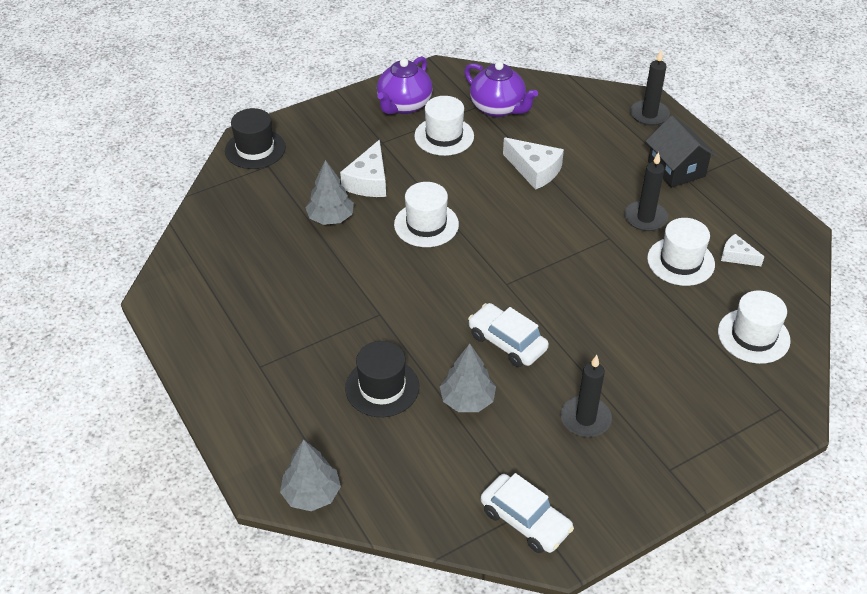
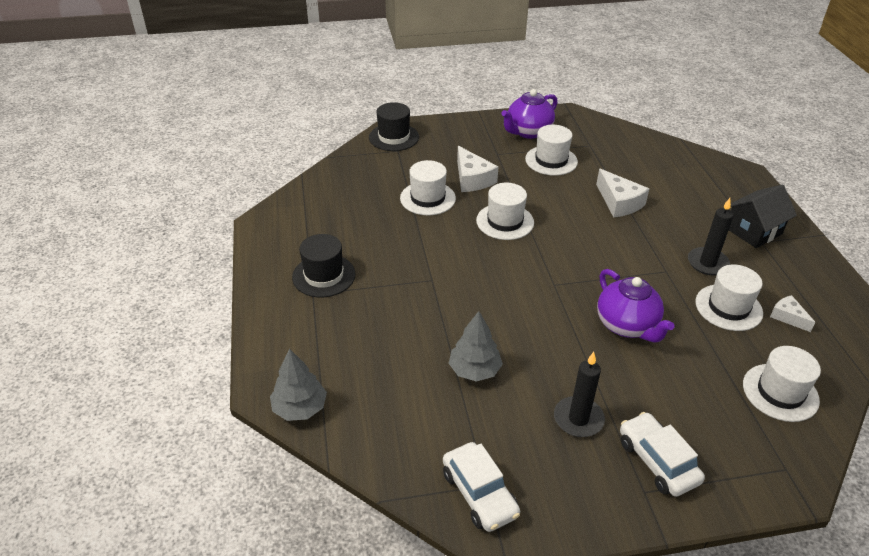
camera: 20 degrees right, 5 degrees down
grey tree [305,160,354,225] -> white hat [400,160,456,215]
white cheese [340,140,386,197] -> white cheese turned 60 degrees counterclockwise [457,146,498,192]
black hat [345,341,419,417] -> black hat moved to [292,234,356,297]
purple teapot [464,61,538,117] -> purple teapot moved to [597,269,675,342]
white car [468,303,549,367] -> white car moved to [620,412,705,497]
black candle [630,50,670,126] -> none
black house [646,116,717,188] -> black house turned 60 degrees clockwise [729,185,797,248]

